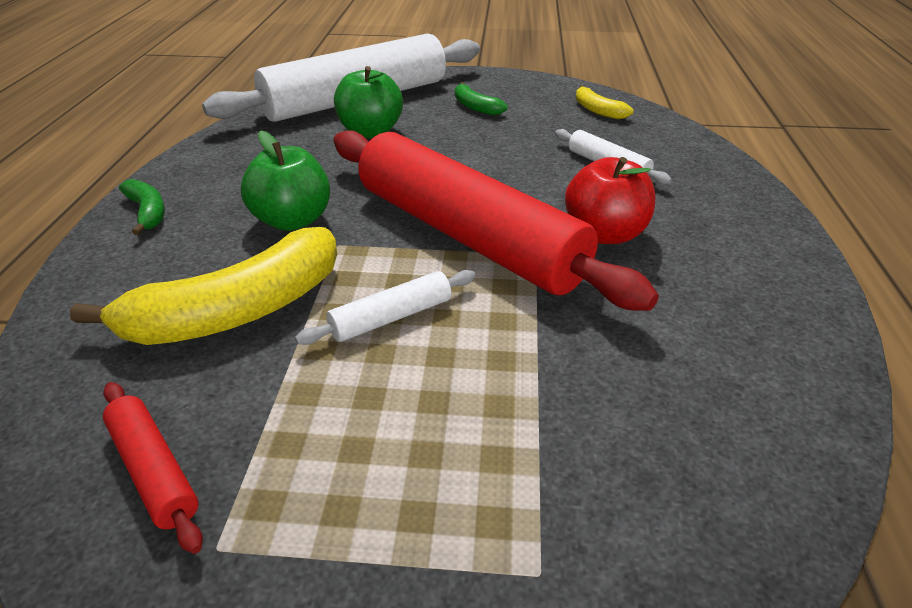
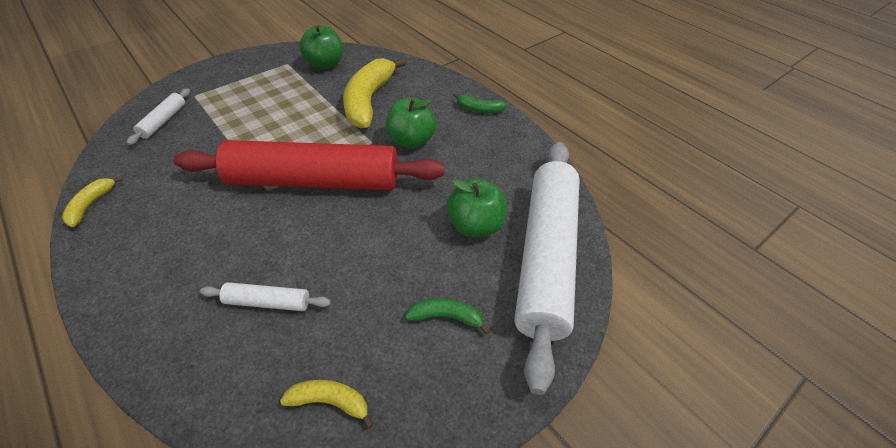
camera: 135 degrees right, 10 degrees up
red rolling pin [103,382,203,554] -> green apple [299,25,343,69]
white rolling pin [295,270,475,345] -> white rolling pin moved to [127,88,190,145]
red apple [565,157,656,244] -> none
none -> yellow banana [62,176,123,227]

